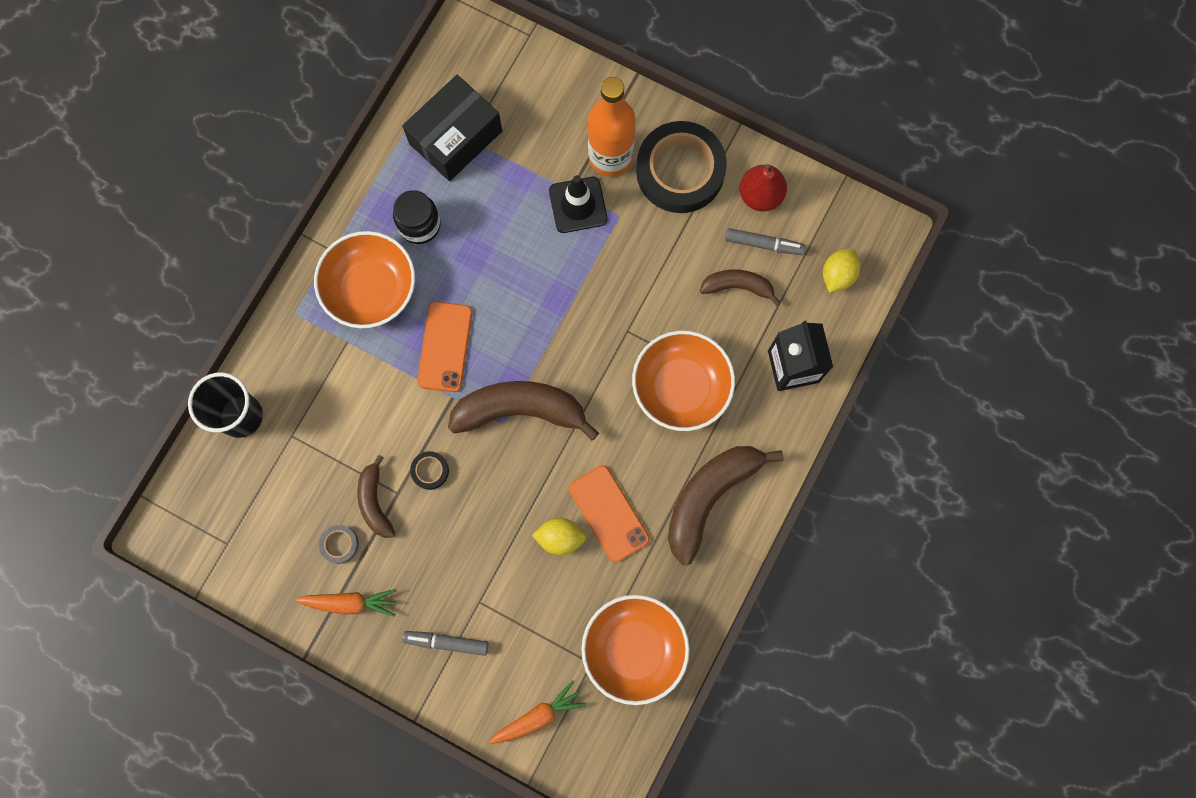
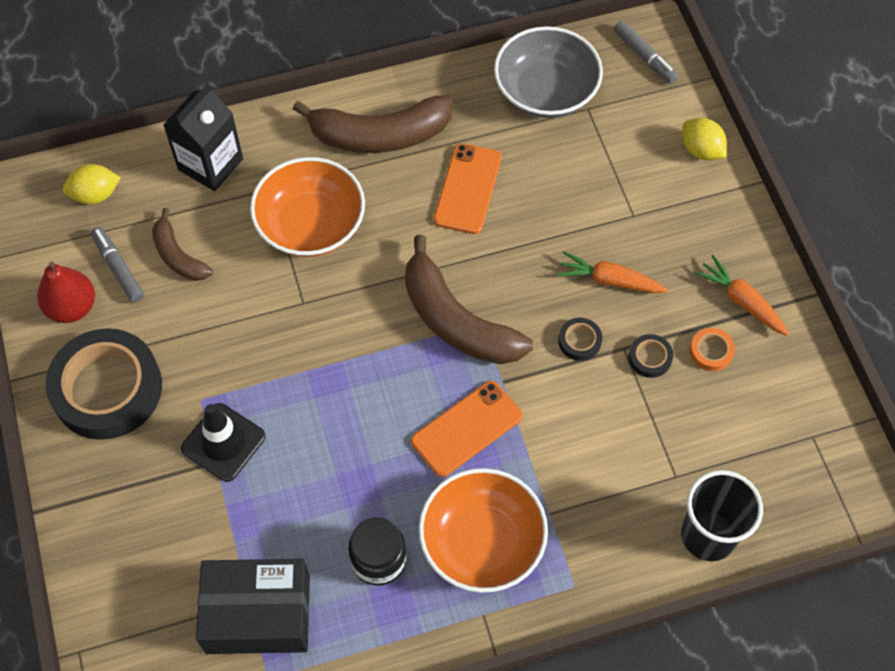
camera: 135 degrees left, 15 degrees down
grey tape [319,525,359,564] -> orange tape [690,328,735,371]
brown banana [357,455,395,538] -> black tape [628,334,673,378]
grey marker [402,631,489,656] -> grey marker moved to [614,20,678,84]
orange carrot [489,680,586,744] -> orange carrot moved to [557,251,668,293]
yellow lemon [532,518,586,555] -> yellow lemon moved to [682,118,727,160]
orange bowl [581,595,690,705] -> grey bowl [494,26,603,118]
orange bottle [588,77,636,176] -> none

